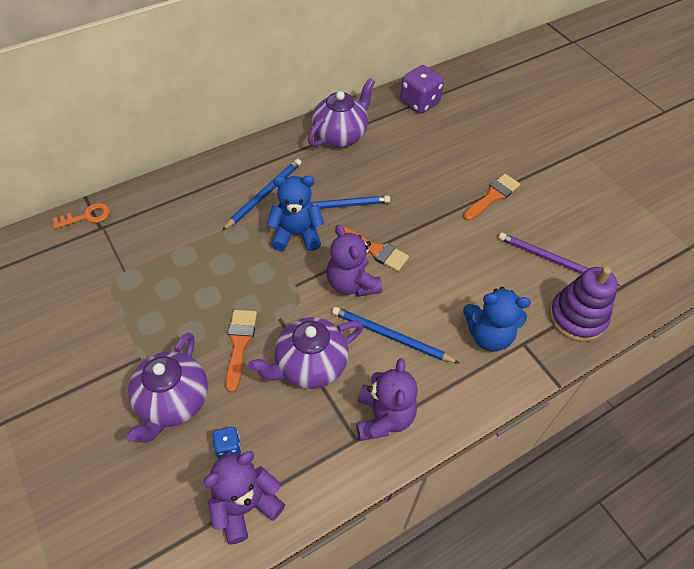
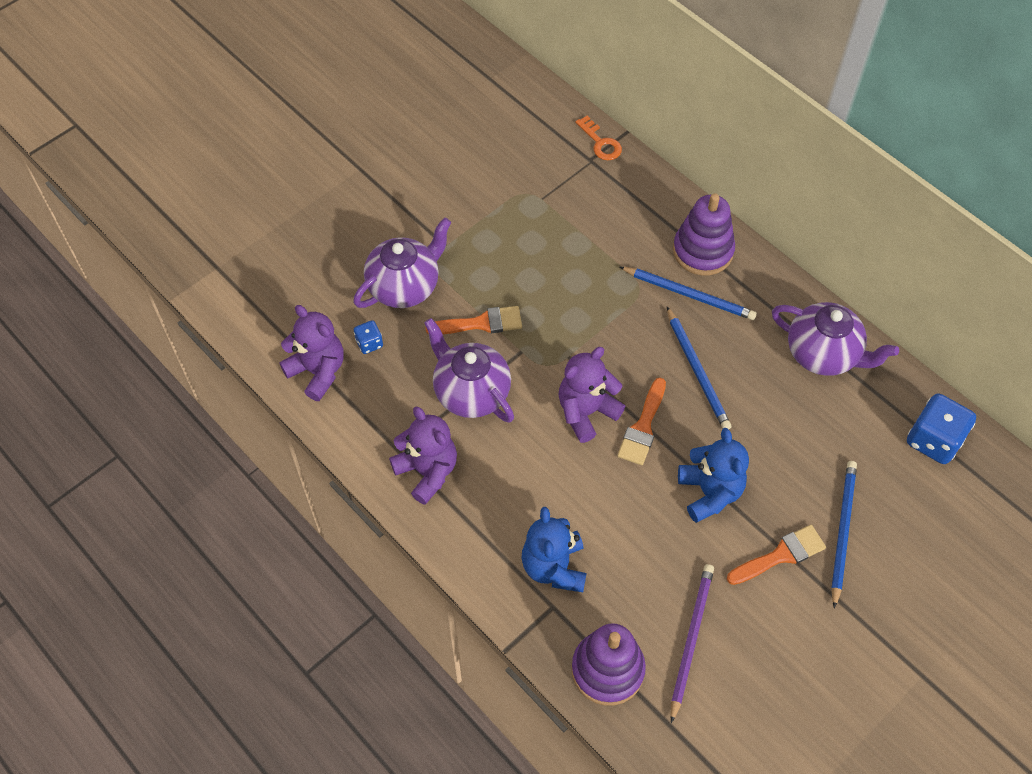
camera: 80 degrees right, 5 degrees up
purple teapot [126,332,208,443] -> purple teapot turned 135 degrees clockwise [353,218,452,308]
blue teddy bear [266,176,324,251] -> blue teddy bear moved to [678,428,749,523]
blue pencil [332,307,459,363] -> blue pencil moved to [831,461,857,609]
purple teddy bear [356,358,418,441] -> purple teddy bear turned 120 degrees counterclockwise [389,407,457,505]
purple dice [400,65,444,114] -> blue dice [907,393,976,464]
orange brush [463,174,520,221] -> orange brush turned 60 degrees counterclockwise [727,525,826,585]
none -> purple stacking toy [673,193,735,276]

